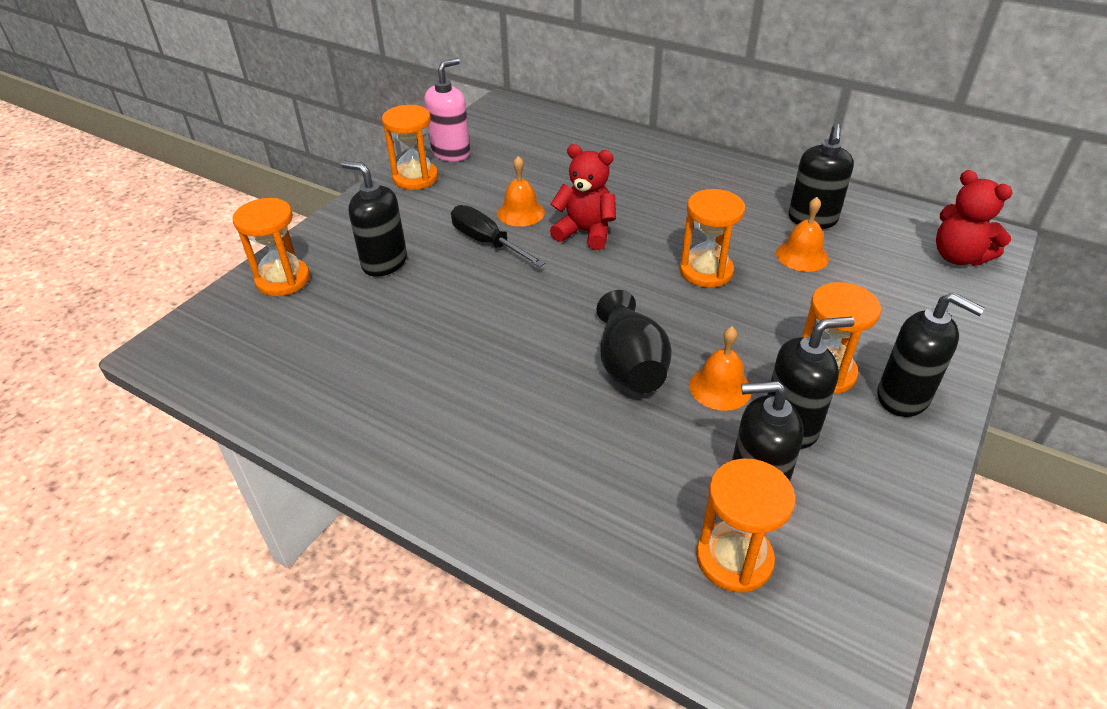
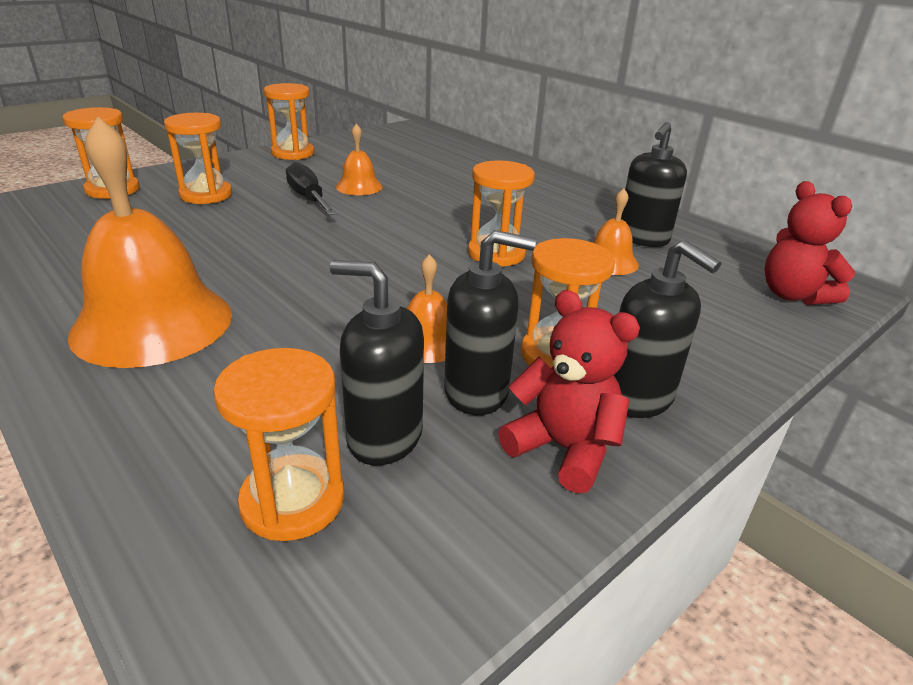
camera: 15 degrees right, 10 degrees down
black soap dispenser [341,160,407,277] -> orange hourglass [164,113,232,204]
pink soap dispenser [425,58,470,162] -> none
red teddy bear [550,144,616,250] -> red teddy bear moved to [498,290,640,494]
black vase [597,290,672,394] -> none
none -> orange bell [68,117,232,368]

